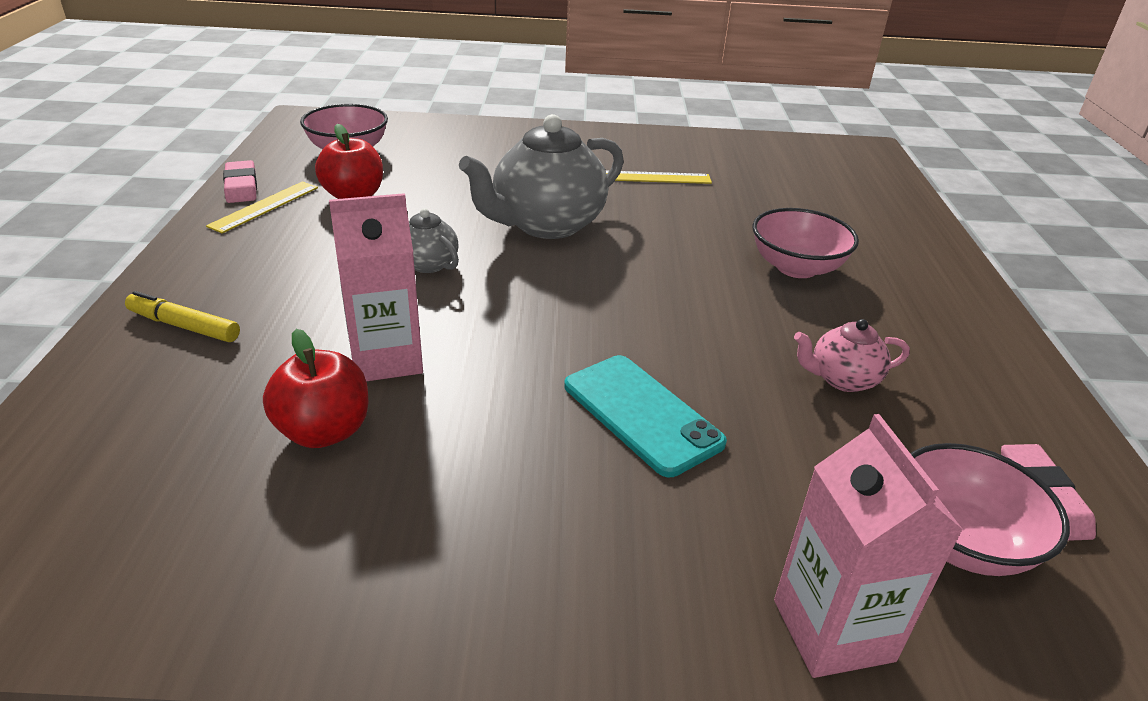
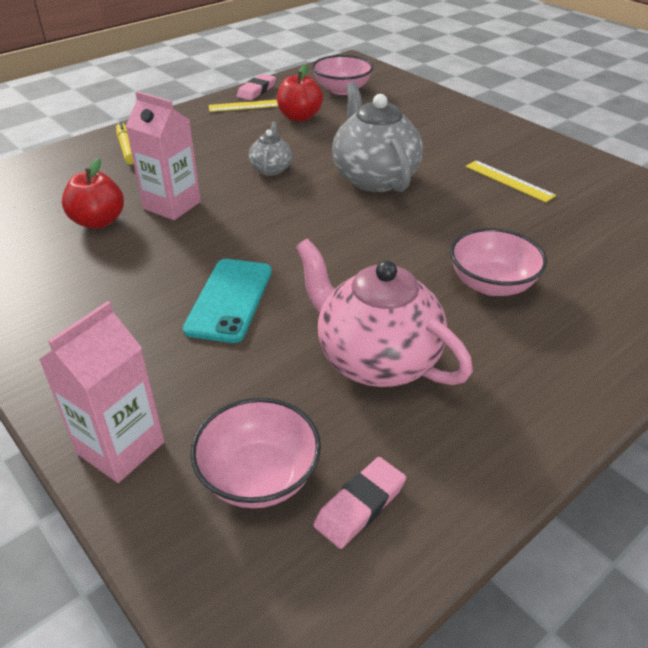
camera: 50 degrees right, 5 degrees up
grey teapot [459,114,624,239] -> grey teapot turned 60 degrees clockwise [332,82,423,192]
pink teapot [794,319,910,392] -> pink teapot [296,238,473,387], size x2.01

